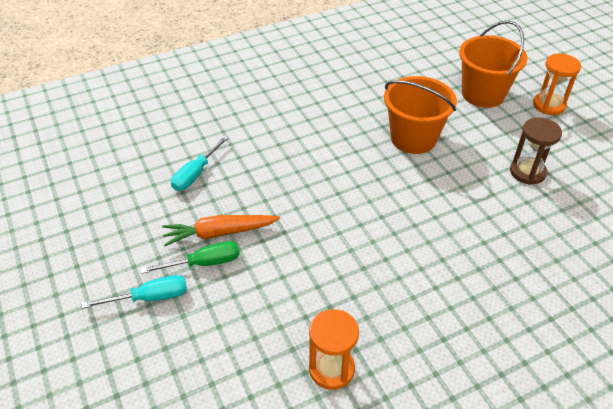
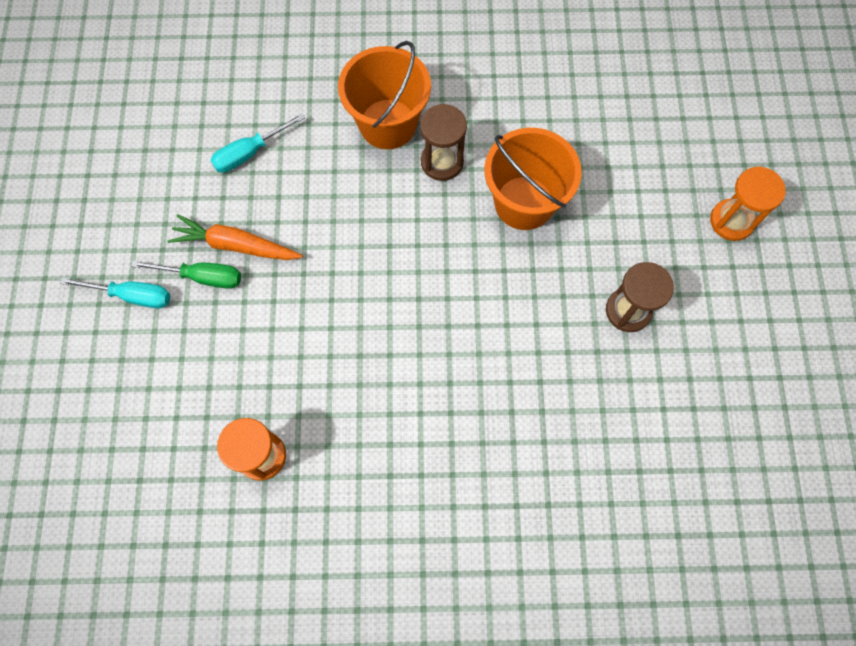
camera: 25 degrees right, 25 degrees up
orange bucket [459,21,528,108] -> orange bucket moved to [338,41,431,149]
none -> brown hourglass [420,104,467,181]

